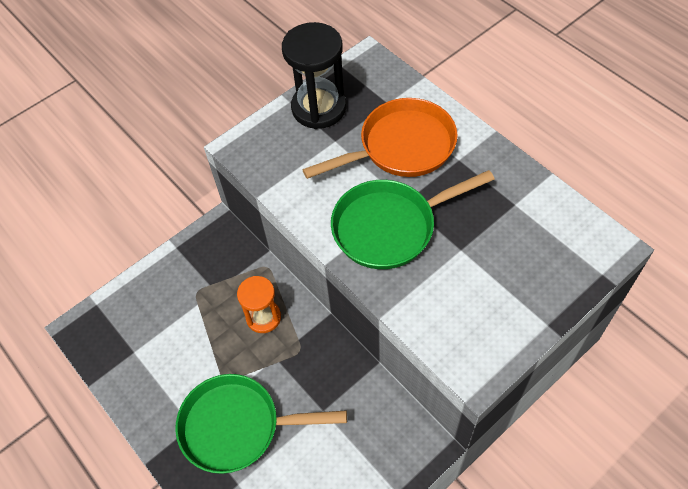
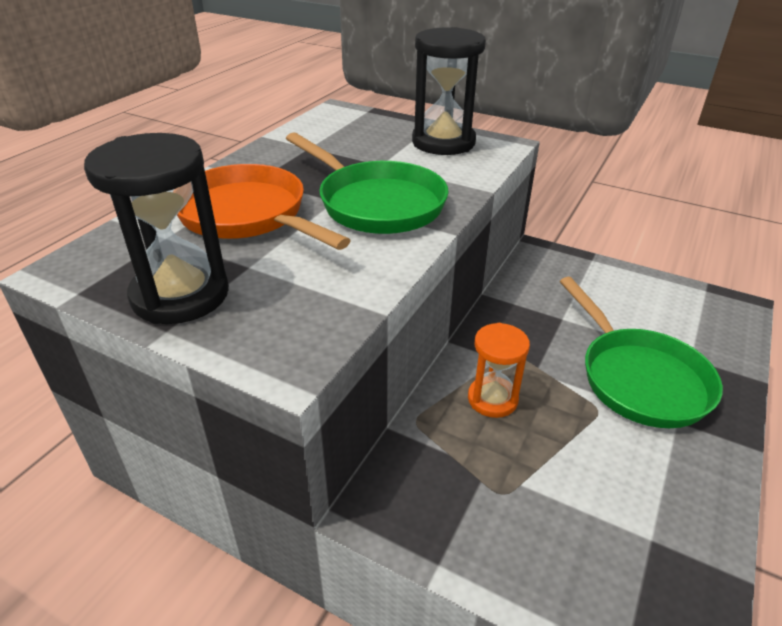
camera: 115 degrees left, 20 degrees down
none -> black hourglass [412,27,486,155]

